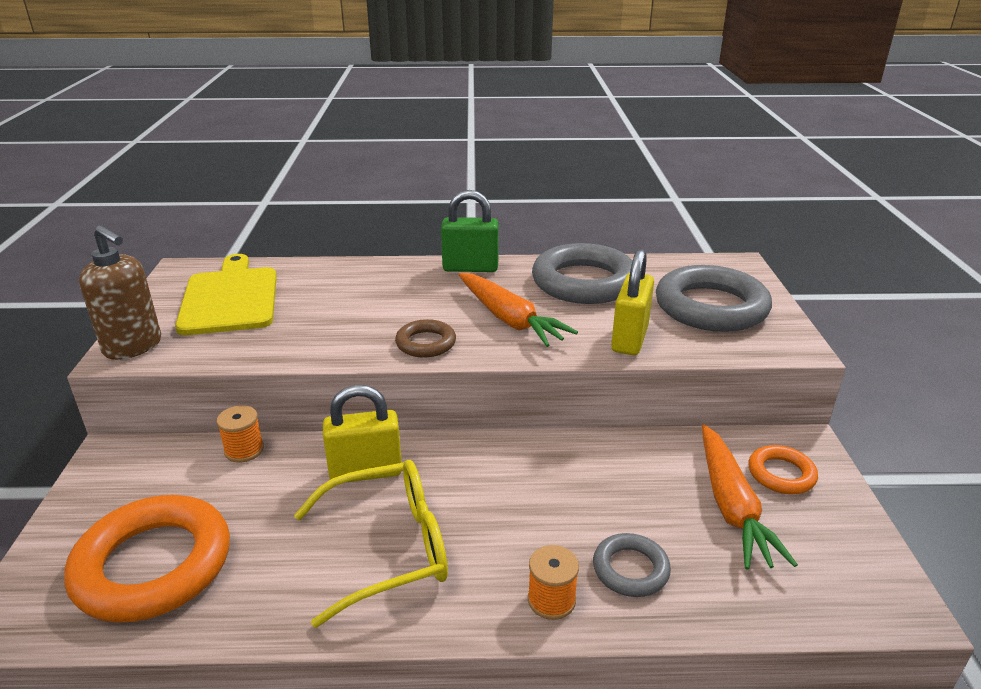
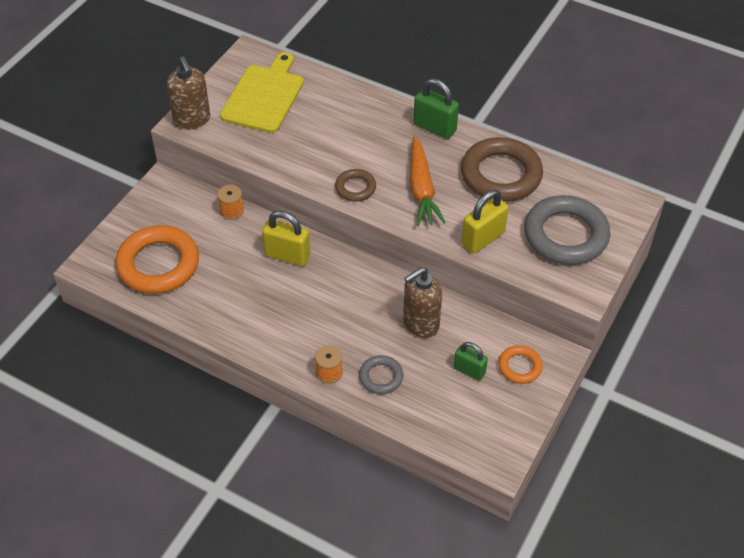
camera: 30 degrees right, 20 degrees up
yellow glasses [294,460,448,628] -> none
grey ring [532,243,633,304] -> brown ring [461,137,543,202]
orange carrot [702,425,798,570] -> green padlock [454,342,488,381]
none -> brown soap dispenser [403,267,442,338]

